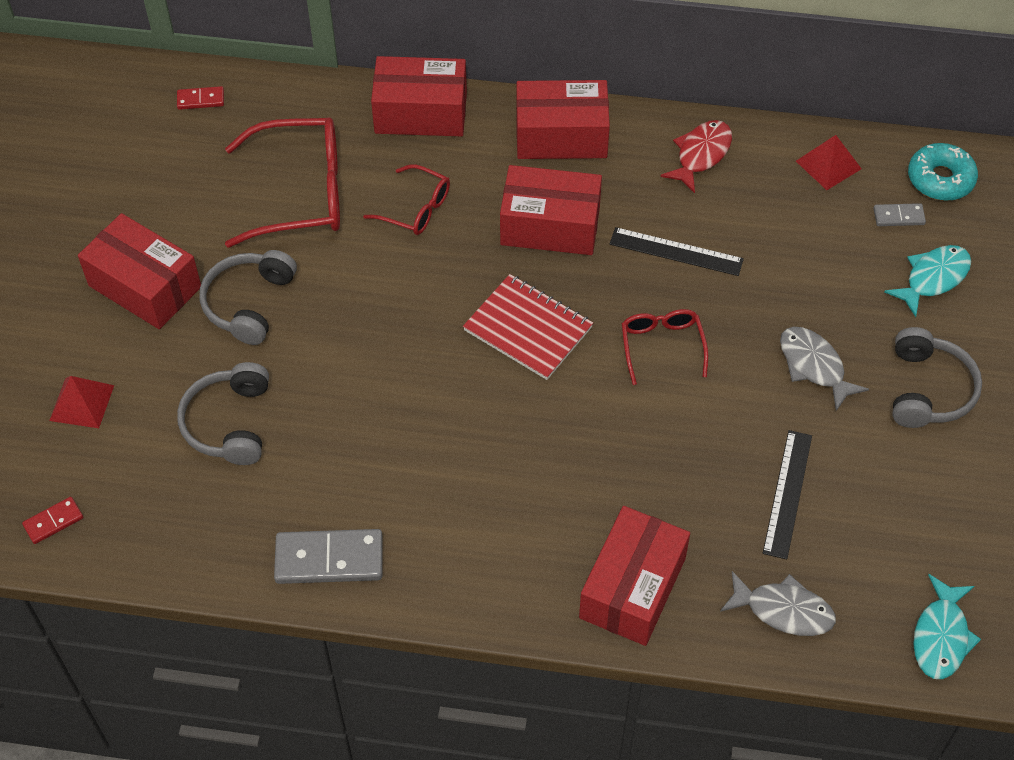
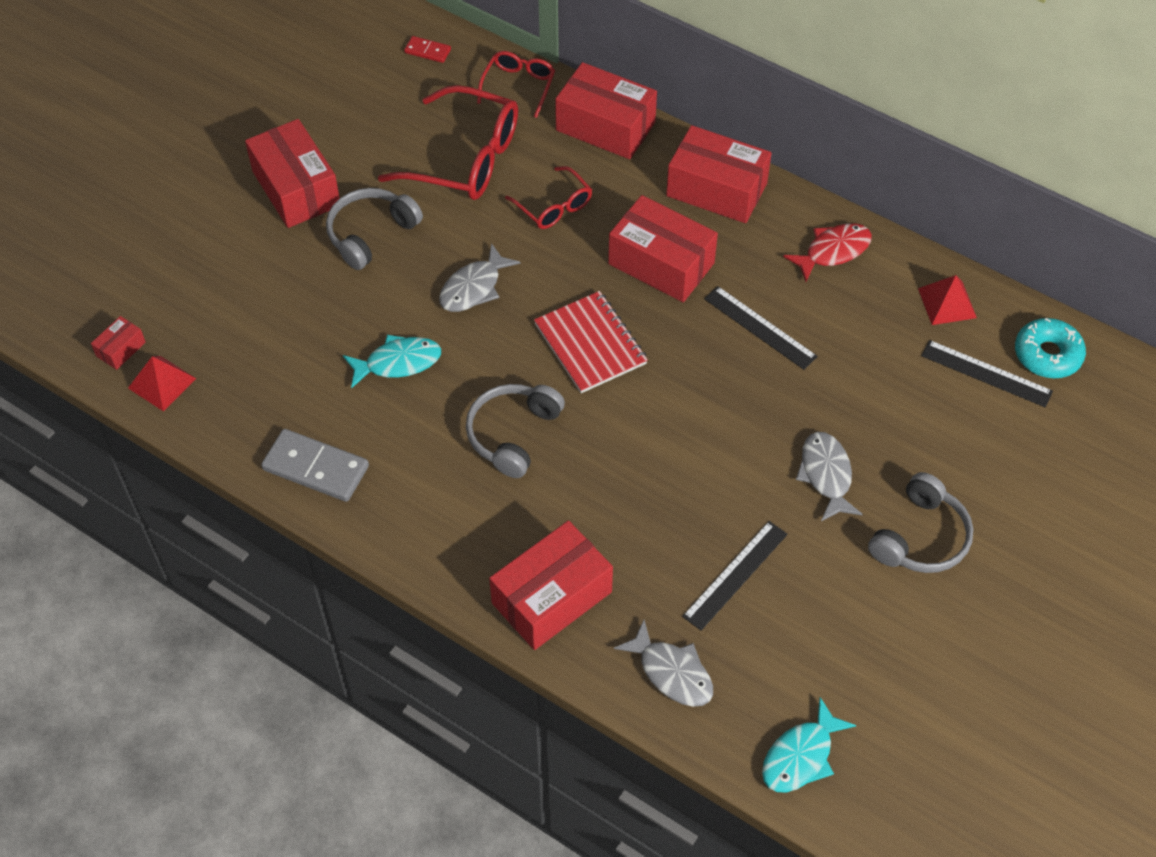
camera: 25 degrees right, 0 degrees up
red domino [22,497,83,544] -> red box [91,316,146,370]
red pyramid [49,376,114,428] -> red pyramid moved to [128,356,196,411]
grey headphones [177,362,269,465] -> grey headphones moved to [466,384,565,478]
red glasses [622,309,708,385] -> red glasses moved to [477,51,555,118]
grey domino [873,203,926,226] -> black ruler [921,340,1053,407]
turquoise fish [884,245,971,317] -> turquoise fish moved to [343,335,441,389]
none -> grey fish [439,243,521,312]

